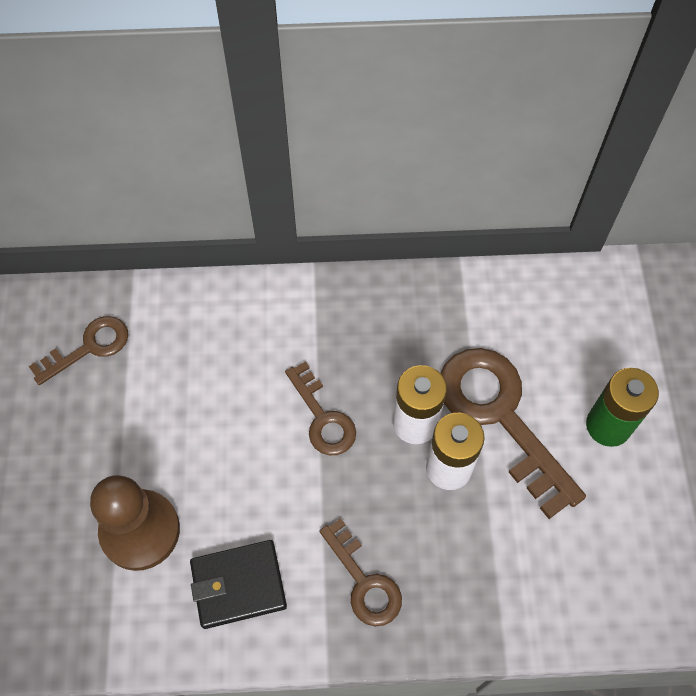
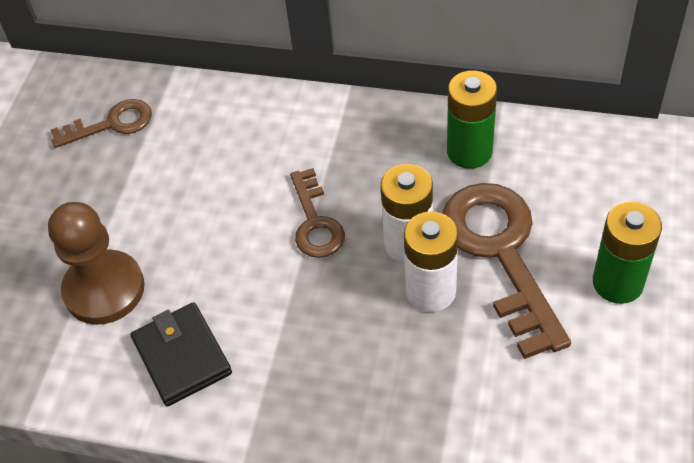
camera: 20 degrees right, 10 degrees down
black wallet [190,540,287,629] -> black wallet turned 60 degrees clockwise [131,302,232,407]
brown key [319,518,402,626] -> none
none -> green battery [447,71,497,169]

